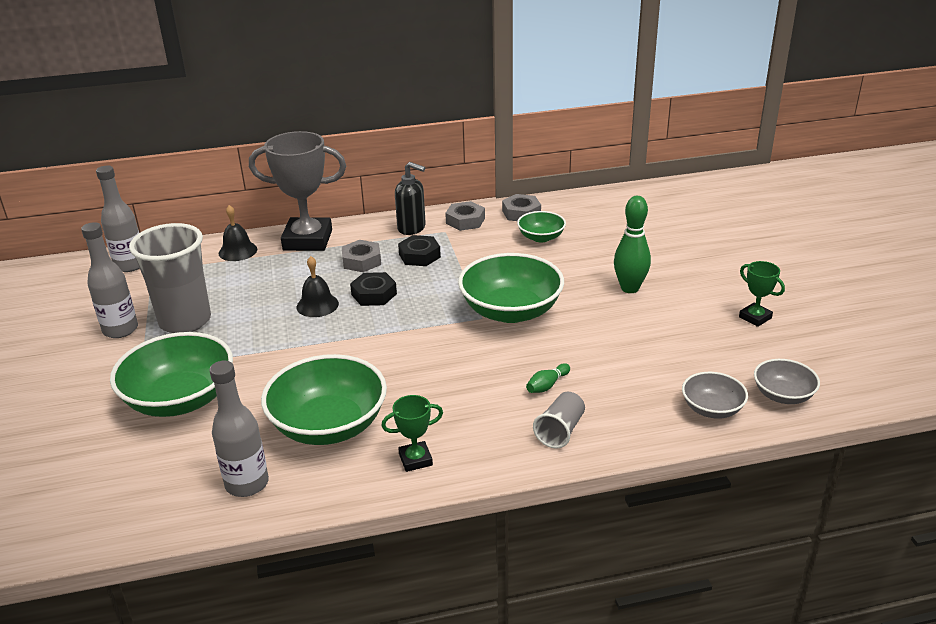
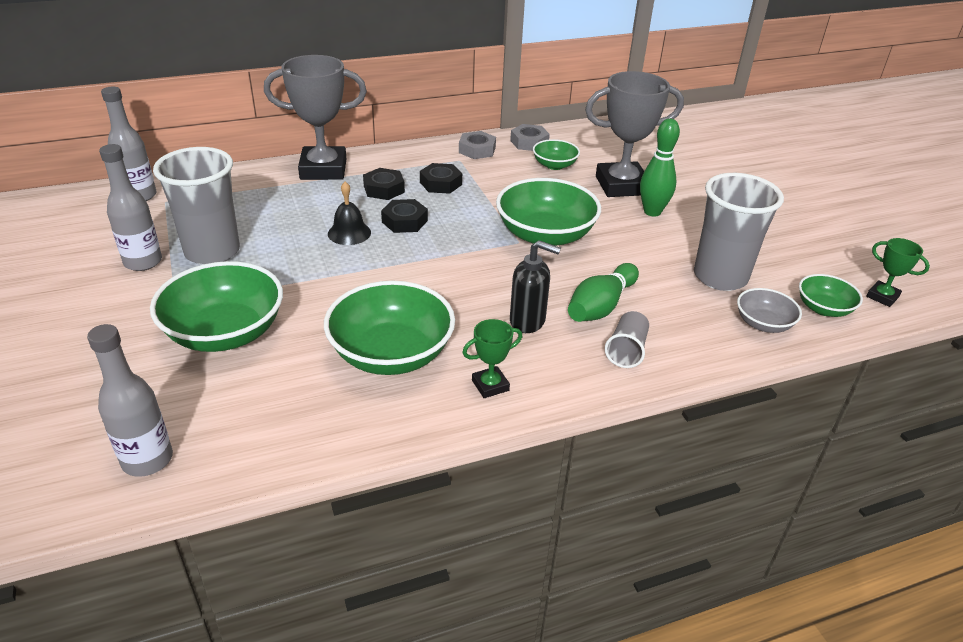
camera: 10 degrees left, 5 degrees up
grey bottle [209,361,269,497] -> grey bottle moved to [87,324,173,477]
black bell [219,205,257,261] -> none
grey nut [342,240,381,272] -> black nut [363,168,405,200]
black soap dispenser [395,162,426,235] -> black soap dispenser moved to [510,240,561,333]
green bowling pin [526,363,570,393] -> green bowling pin [568,263,639,322], size x1.98
green trophy [739,261,785,327] -> green trophy moved to [866,238,930,307]
grey bowl [754,359,820,404] -> green bowl [799,274,863,317]
none -> grey trophy [585,71,684,197]
none -> grey cup [694,173,784,291]

